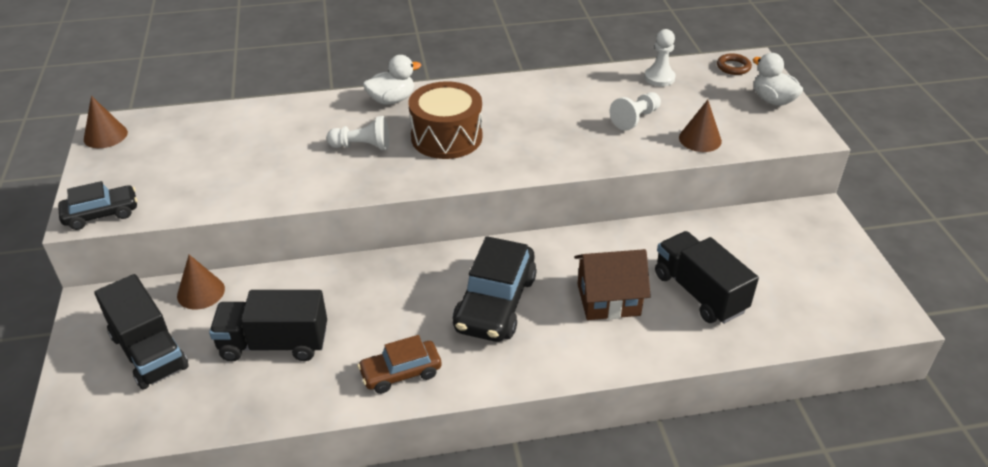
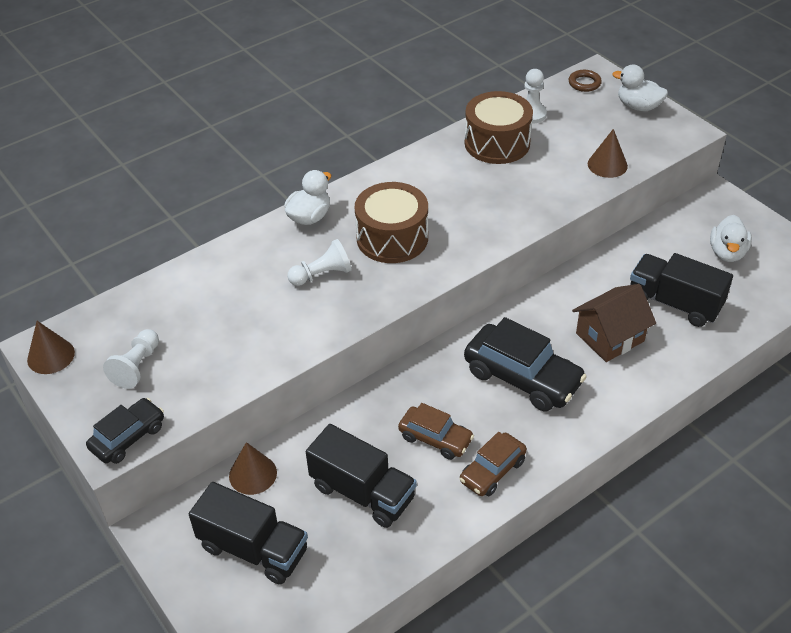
camera: 25 degrees left, 5 degrees up
black truck [209,290,327,361] -> black truck turned 120 degrees counterclockwise [306,424,417,528]
black car [452,236,537,342] -> black car turned 45 degrees counterclockwise [464,317,587,411]
white pawn [610,92,661,131] -> white pawn moved to [103,329,159,389]
none -> brown car [398,403,474,460]
none -> brown drum [465,91,533,164]
none -> white duck [710,215,752,262]

